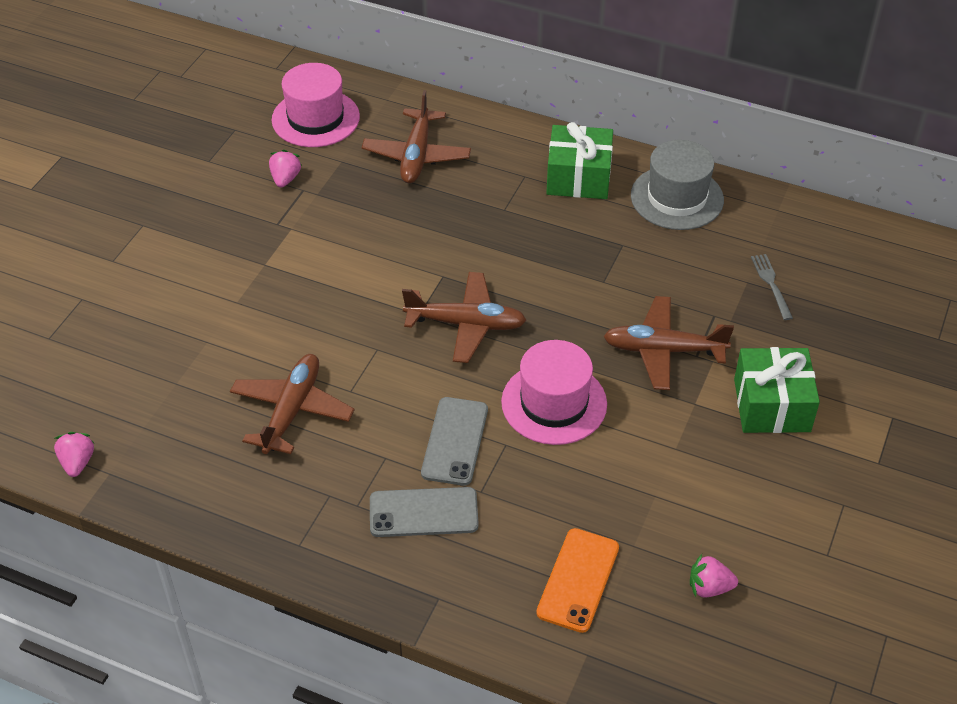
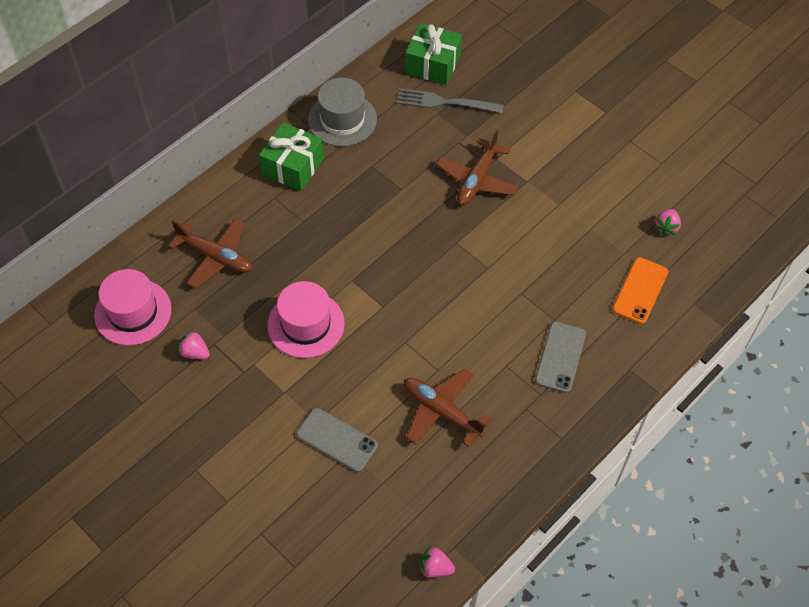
camera: 70 degrees left, 10 degrees up
brown plane [402,272,526,363] -> none
grey phone [421,397,488,486] -> grey phone moved to [296,408,378,472]
pink hat [501,340,607,445] -> pink hat moved to [267,281,345,358]
orange phone [536,528,619,633] -> orange phone turned 75 degrees clockwise [612,257,668,324]
green gift [734,347,820,433] -> green gift moved to [405,23,462,85]
grey fork [751,254,793,320] -> grey fork [397,88,504,113], size x1.69

